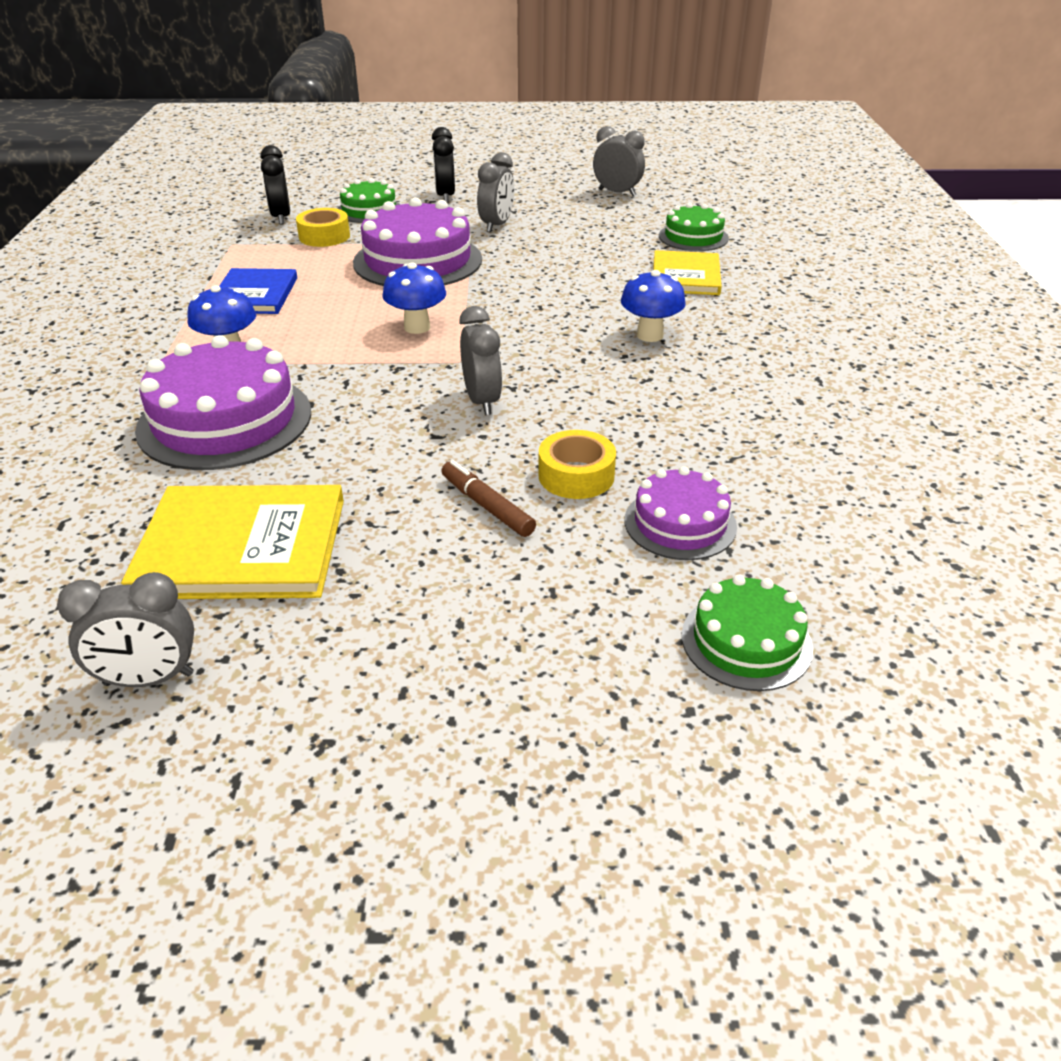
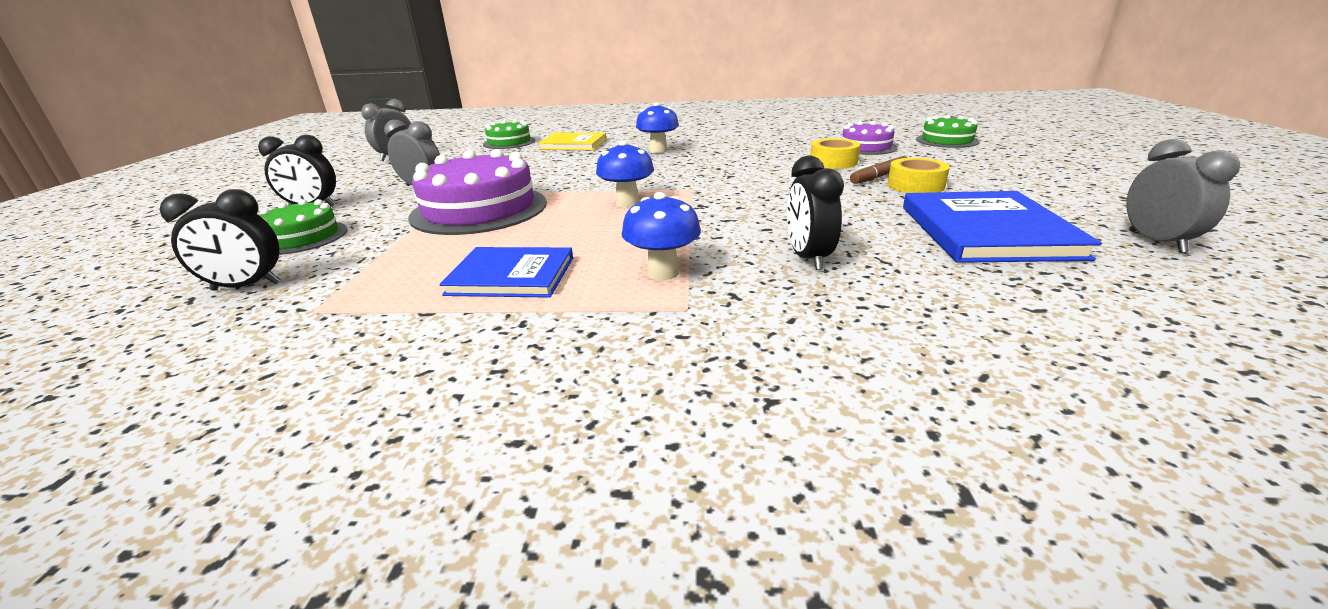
camera: 85 degrees left, 10 degrees down
yellow book [121,485,344,599] -> blue book [903,191,1102,263]
purple cake [135,335,311,470] -> black clock [787,156,844,270]
yellow tape [296,208,350,247] -> yellow tape moved to [887,158,950,193]
grey clock [459,306,502,415] -> none

